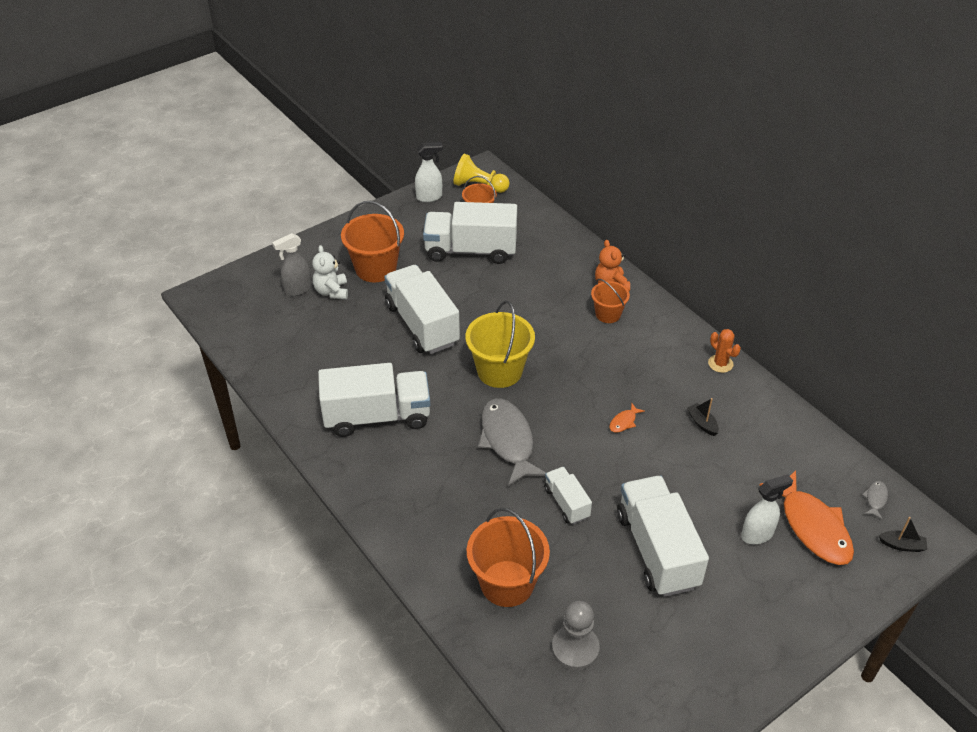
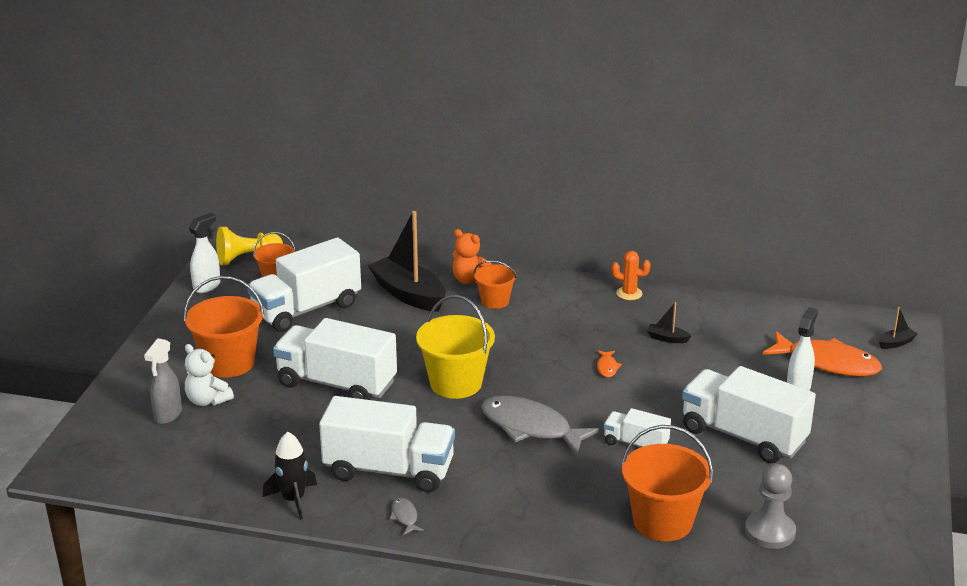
camera: 40 degrees left, 15 degrees down
white truck [318,363,430,437] -> white truck turned 60 degrees clockwise [319,396,455,492]
grey fish [862,481,888,520] -> grey fish moved to [390,498,424,535]
none -> black rocket [262,432,317,520]
none -> black boat [368,211,446,312]

